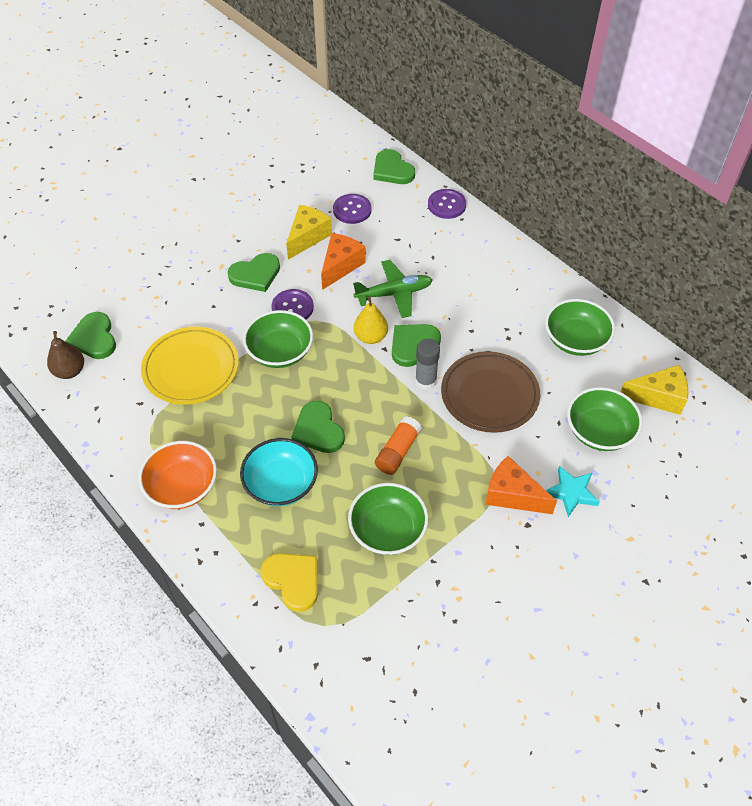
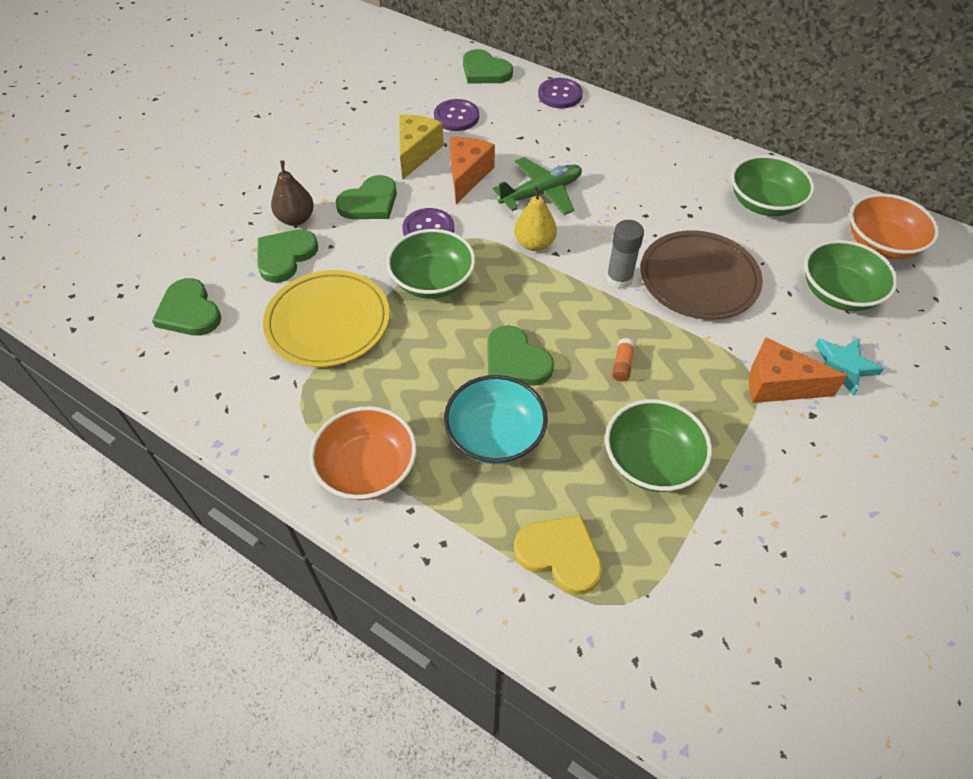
camera: 15 degrees left, 0 degrees up
brown pear [47,331,84,379] -> brown pear moved to [271,160,314,226]
orange glue stick [375,416,422,475] -> orange glue stick [612,338,635,381], size x0.58
green heart [392,324,441,367] -> green heart moved to [257,229,318,283]
yellow cheese [621,365,689,415] -> orange bowl [849,194,939,259]

